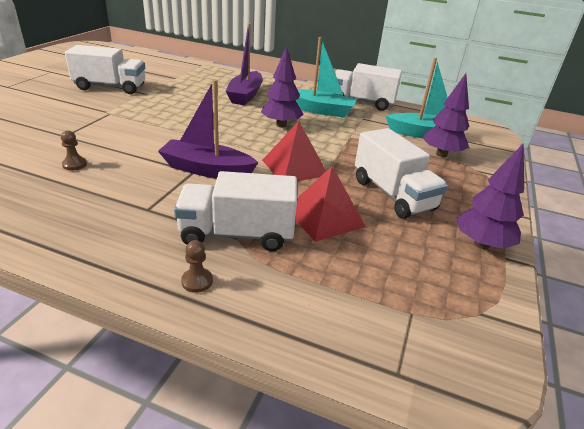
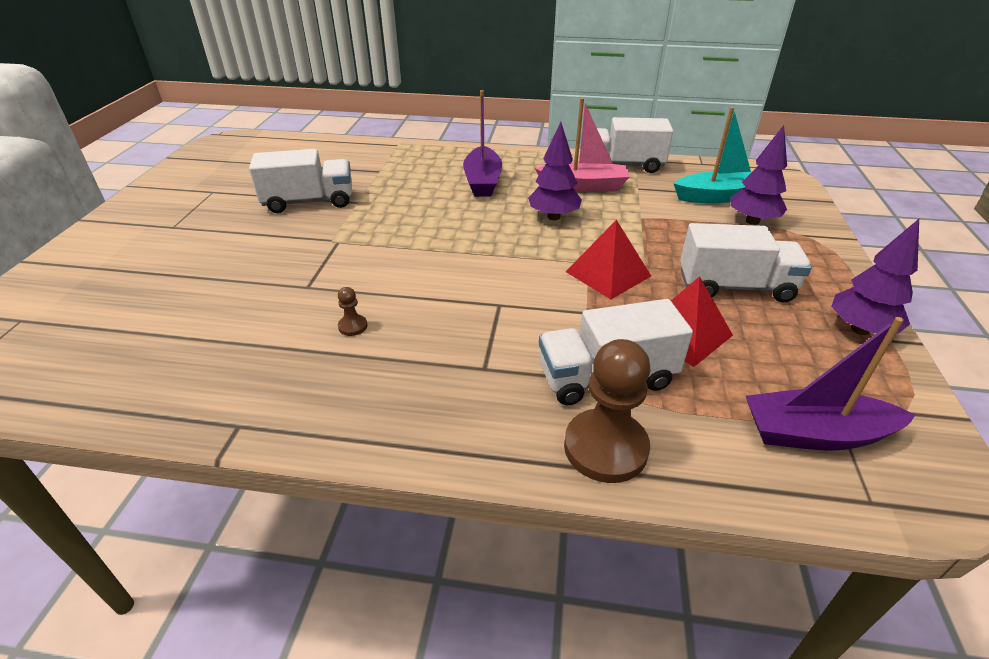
camera: 10 degrees left, 5 degrees up
purple boat [158,79,258,178] -> purple boat moved to [746,317,915,451]
brown pawn [181,240,213,293] -> brown pawn [564,339,650,483], size x2.32
turquoise boat [295,37,357,118] -> pink boat [535,98,630,192]
white truck [355,128,448,219] -> white truck turned 45 degrees counterclockwise [680,223,812,302]

